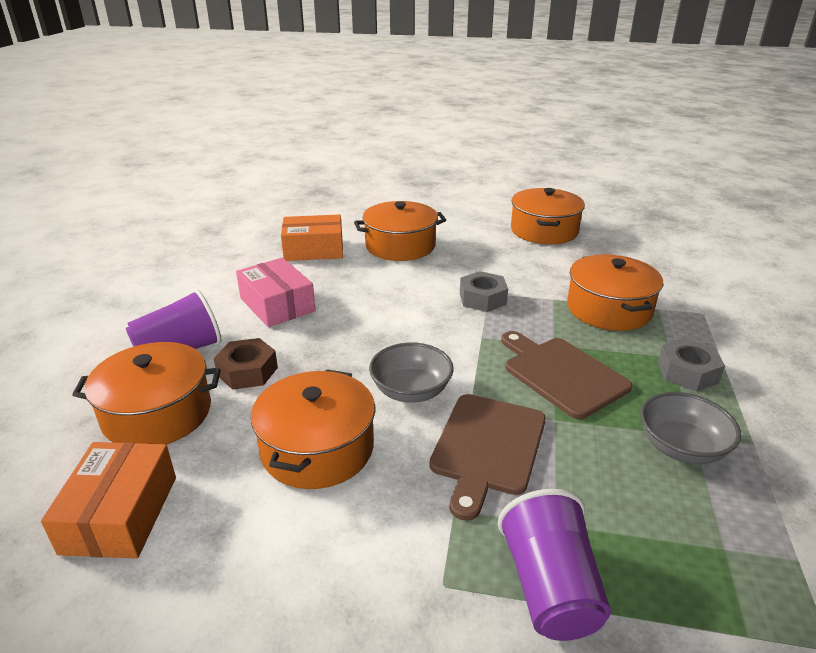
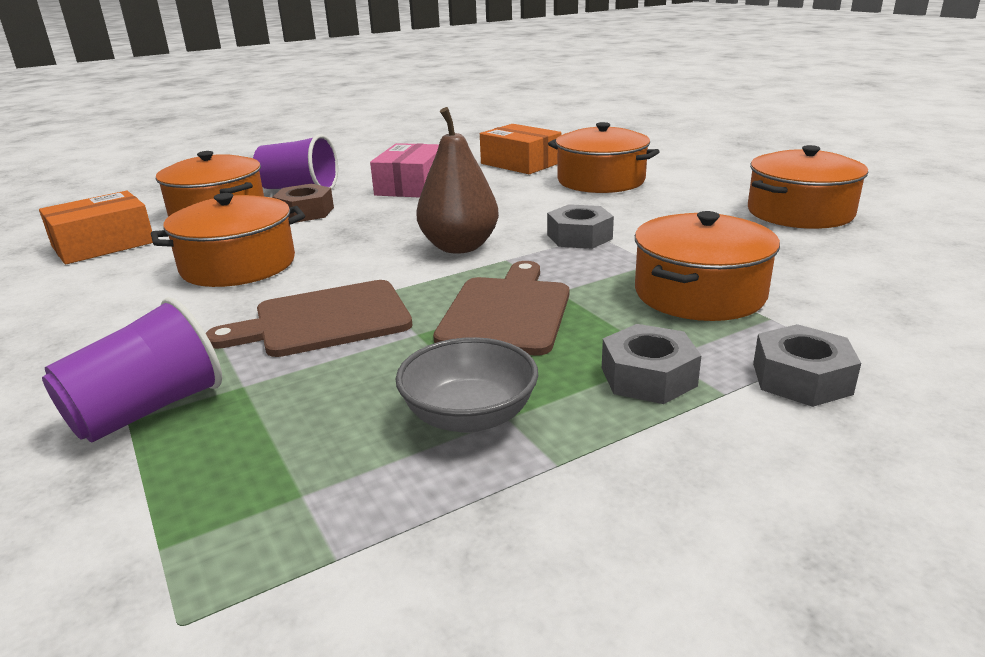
camera: 50 degrees right, 5 degrees down
grey bowl [369,342,454,403] -> none
none -> brown pear [416,107,499,254]
none -> grey nut [753,324,861,407]

